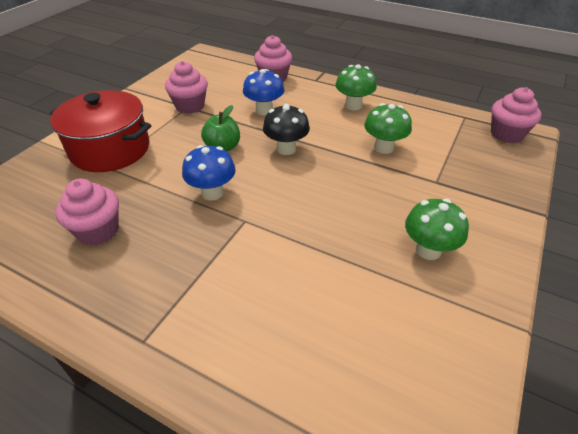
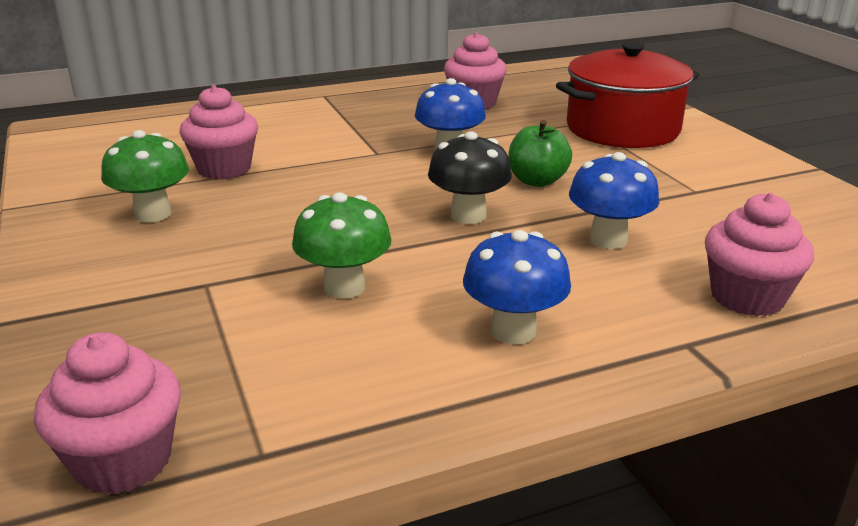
camera: 130 degrees right, 15 degrees down
pink cupcake [165,61,208,114] -> pink cupcake moved to [179,85,258,180]
green mushroom [335,64,377,110] -> blue mushroom [463,230,571,344]

